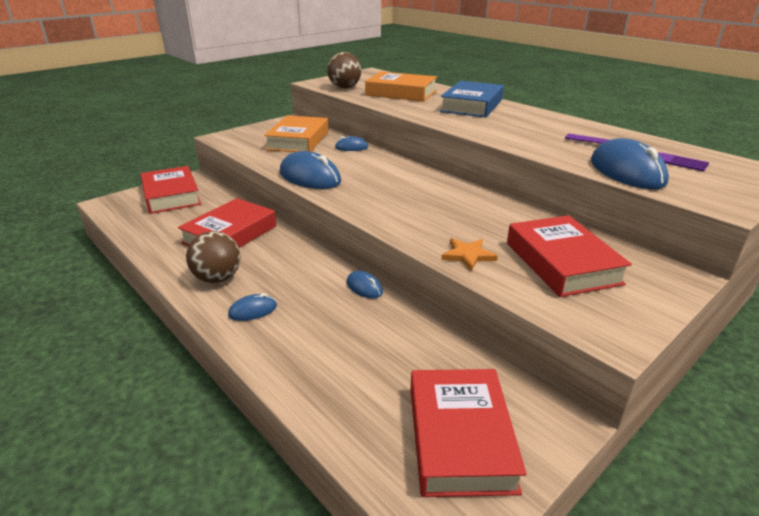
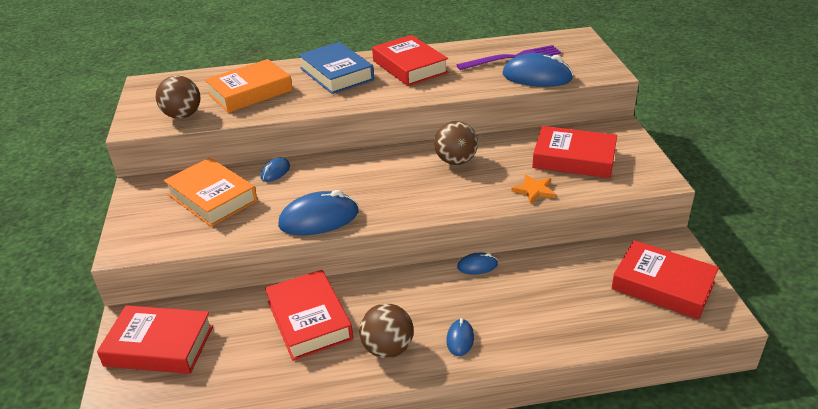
camera: 55 degrees left, 5 degrees up
none -> red book [372,35,448,86]
none -> brown ball [434,121,478,165]

